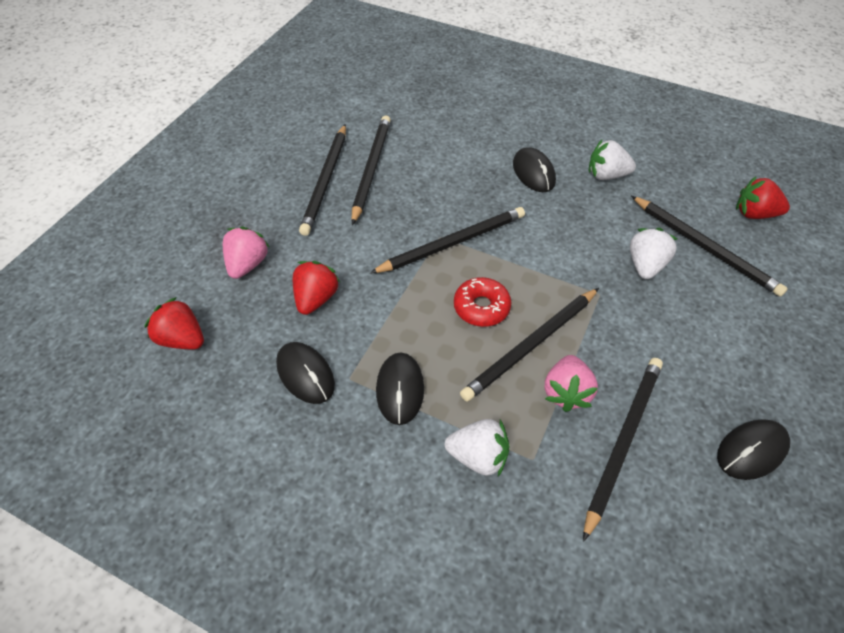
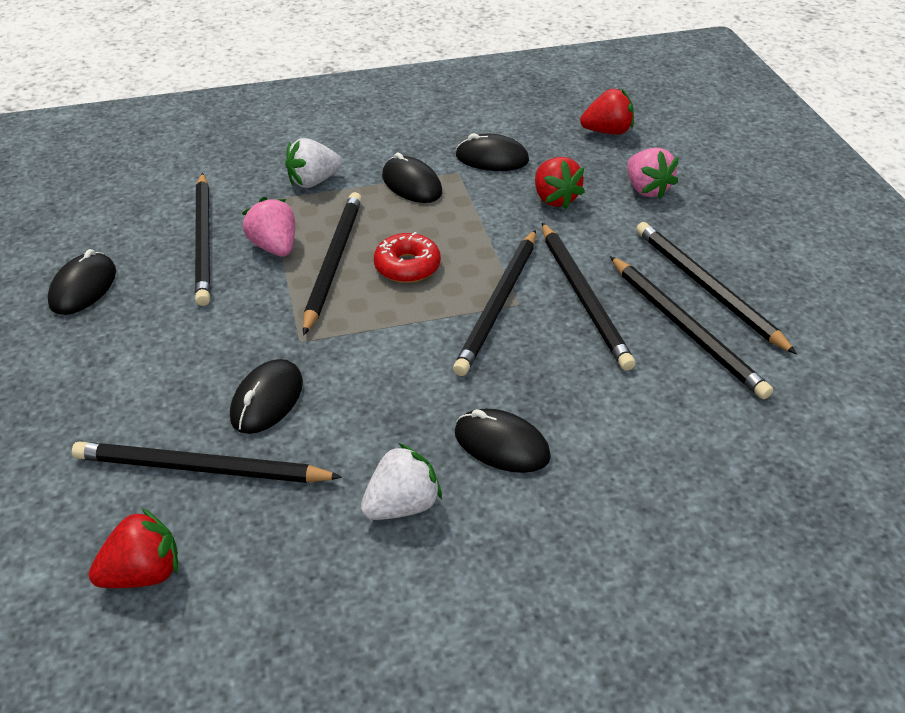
camera: 140 degrees right, 10 degrees down
white strawberry [630,228,677,279] -> black mouse [230,359,303,434]
none -> black pencil [542,223,635,371]

